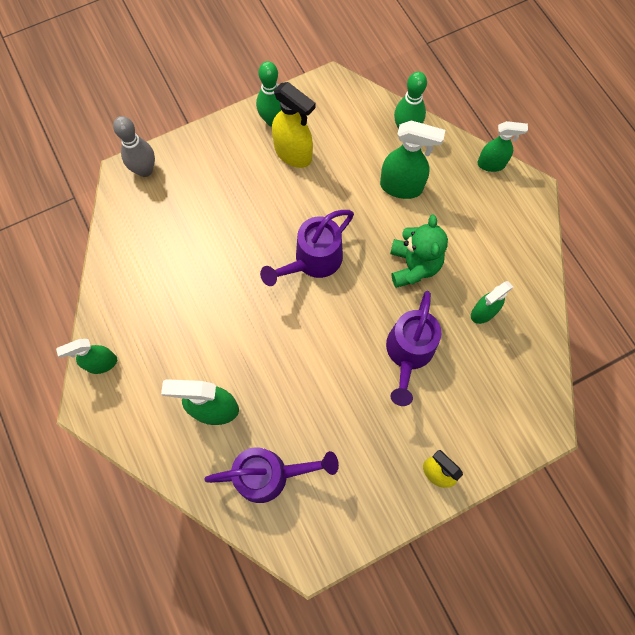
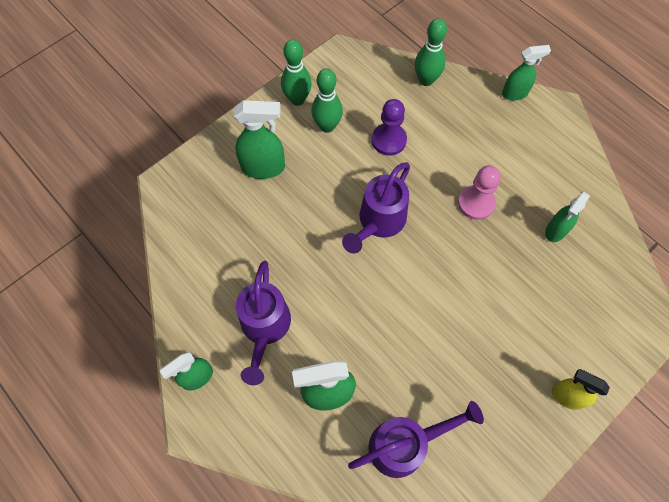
camera: 15 degrees left, 5 degrees down
grey bowling pin [113,116,155,177] -> none
yellow spray bottle [272,82,316,168] -> green bowling pin [311,68,343,133]
green spray bottle [380,120,445,199] -> green spray bottle moved to [234,100,285,179]
purple watering can [386,291,441,406] -> purple watering can moved to [236,261,291,385]
green teddy bear [390,215,448,288] -> pink pawn [458,166,501,220]
none -> purple pawn [372,99,407,156]

